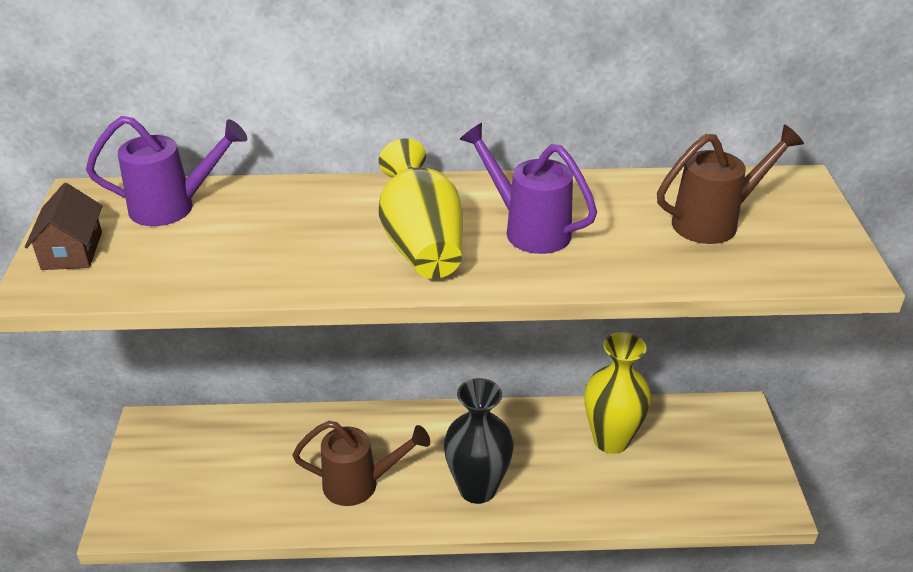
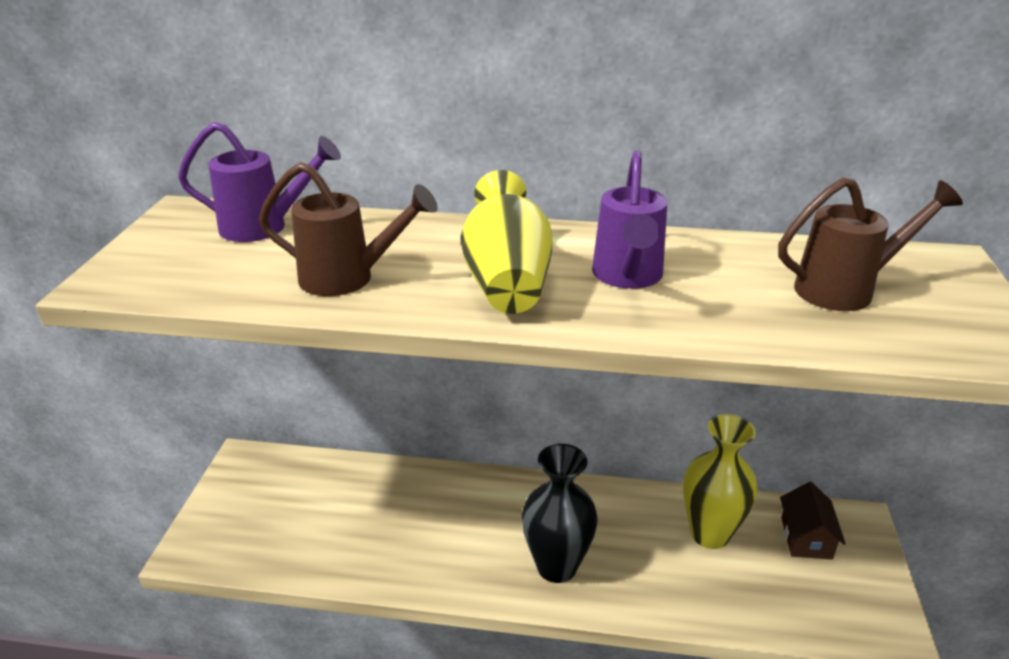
camera: 10 degrees right, 5 degrees down
brown house [25,183,102,270] -> brown house moved to [780,482,846,560]
brown watering can [292,421,430,506] -> brown watering can moved to [259,162,438,296]
purple watering can [460,123,597,254] -> purple watering can turned 135 degrees counterclockwise [592,151,668,289]

